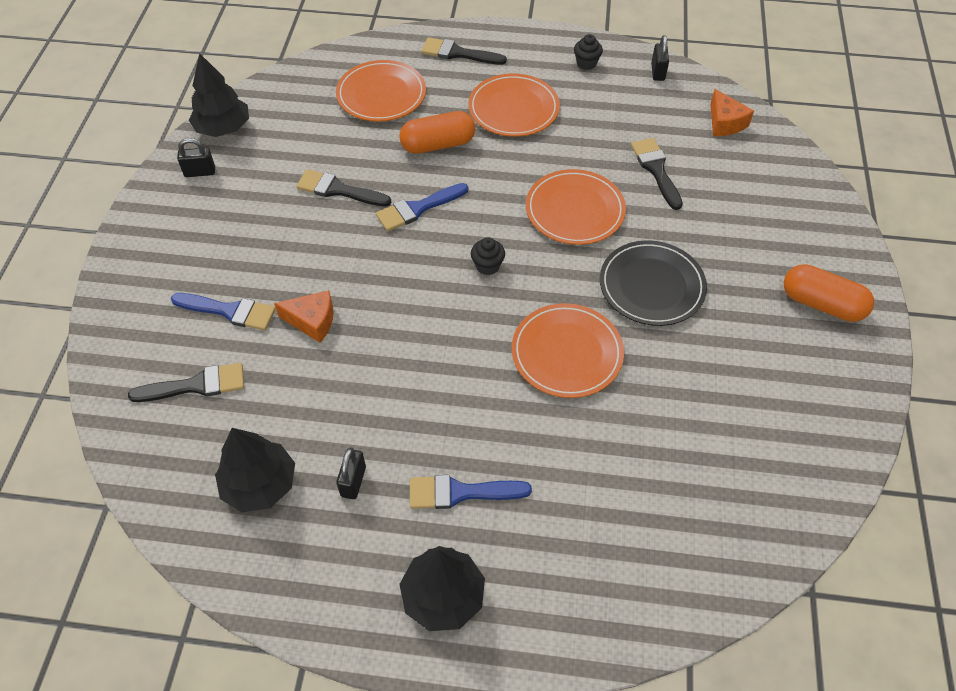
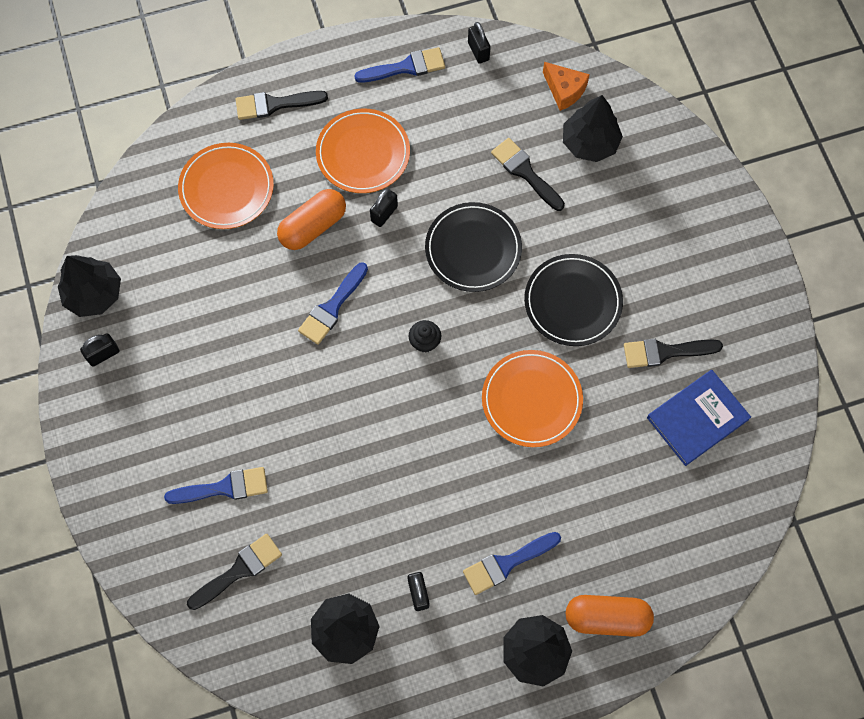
camera: 25 degrees left, 15 degrees up
orange cheese [274,290,334,343] -> none
black brush [296,169,391,207] -> black brush moved to [624,339,723,368]
orange plate [526,169,626,245] -> black plate [425,202,522,292]
black cupcake [574,34,603,70] -> blue brush [354,47,445,83]
orange capsule [784,264,874,322] -> orange capsule moved to [566,595,654,637]
none -> black padlock [370,189,398,227]
none -> black tree [563,95,623,162]
none -> blue book [647,370,751,466]

